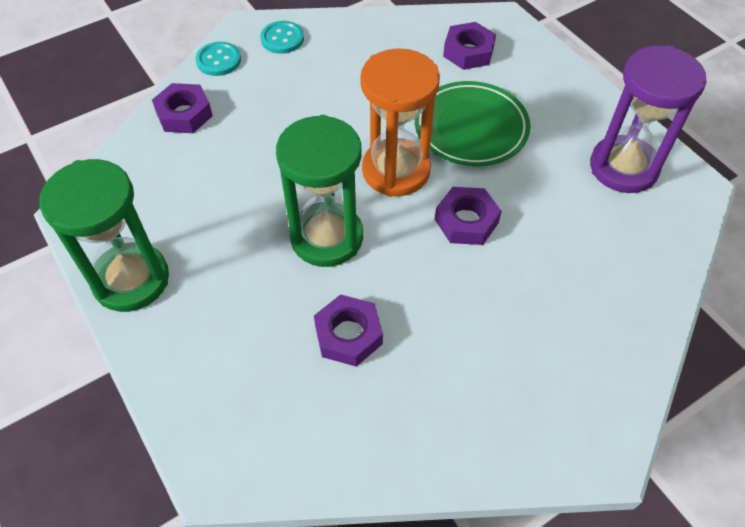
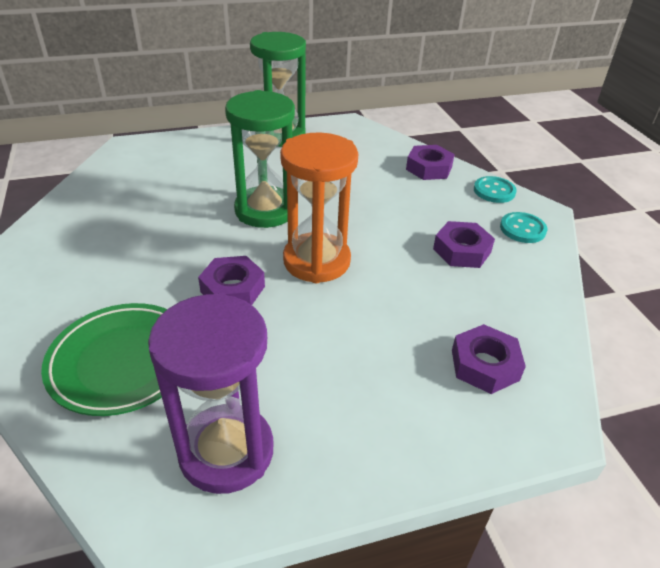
camera: 105 degrees right, 15 degrees down
purple nut [314,294,383,367] -> purple nut moved to [433,221,495,268]
green plate [415,81,530,166] -> green plate moved to [41,303,167,416]

